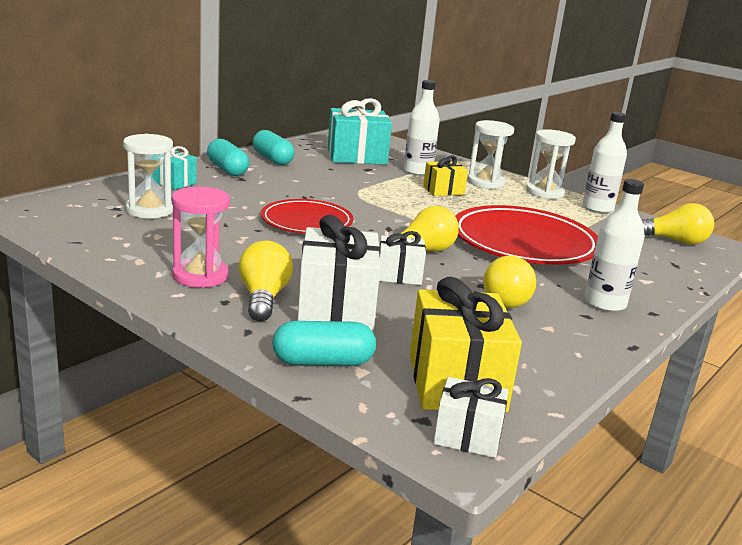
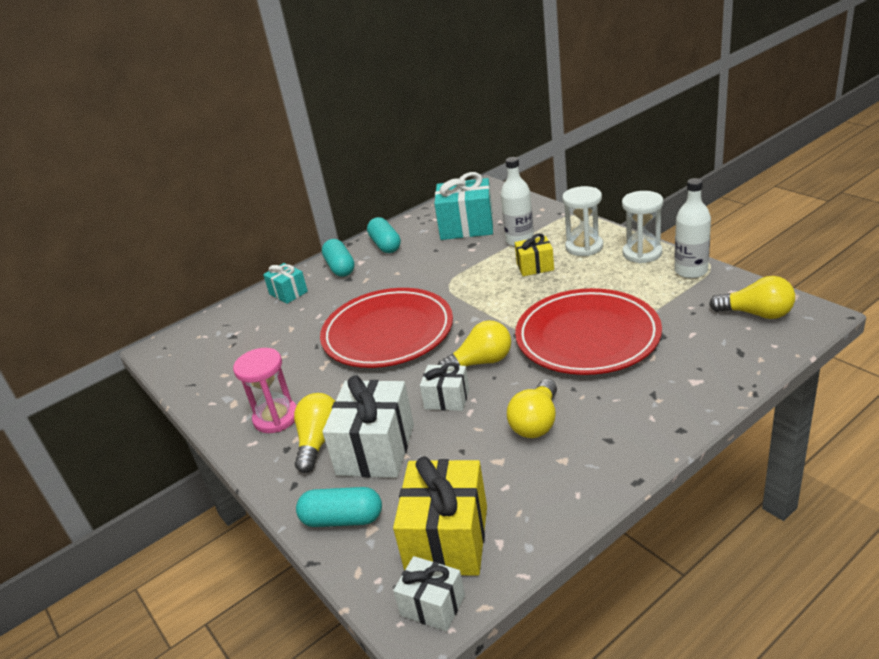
camera: 20 degrees right, 10 degrees up
white hourglass [123,134,173,218] -> none
red plate [261,199,353,234] -> red plate [320,288,453,368], size x1.61
white bottle [585,179,645,312] -> none

